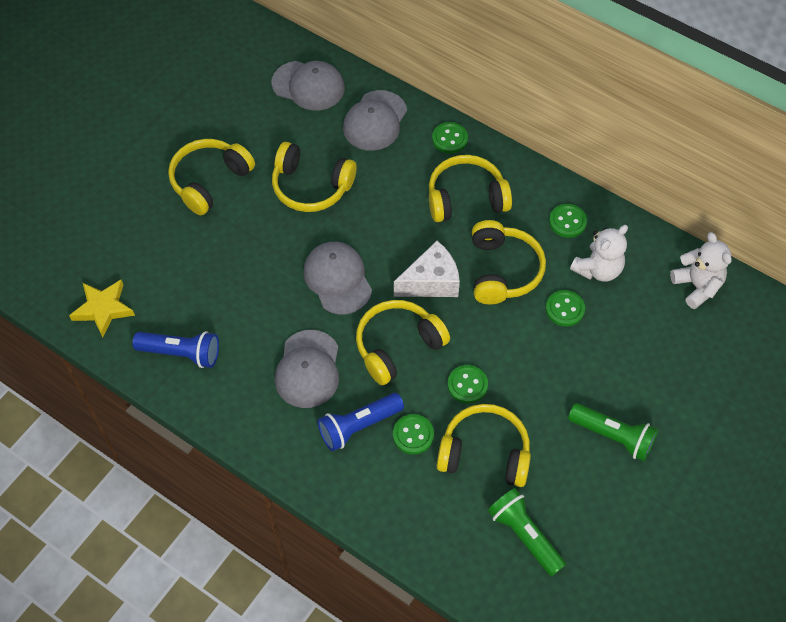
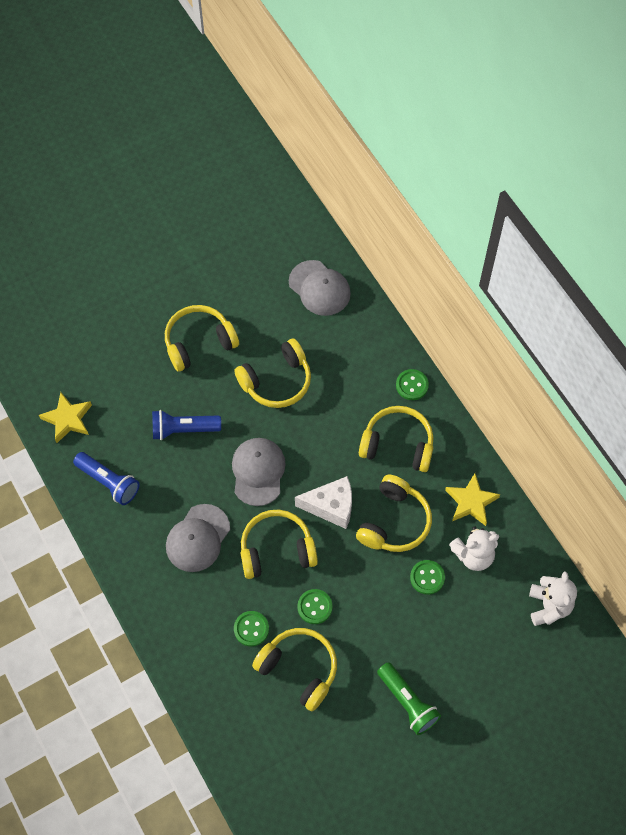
camera: 25 degrees right, 5 degrees up
yellow headphones [272,142,357,212] -> yellow headphones turned 75 degrees counterclockwise [234,338,311,408]
blue flashlight [317,393,404,451] -> blue flashlight moved to [152,410,221,440]
grey cap [343,90,407,151] -> none
green flashlight [488,488,566,576] -> none
green button [549,204,587,238] -> yellow star [445,473,500,526]

